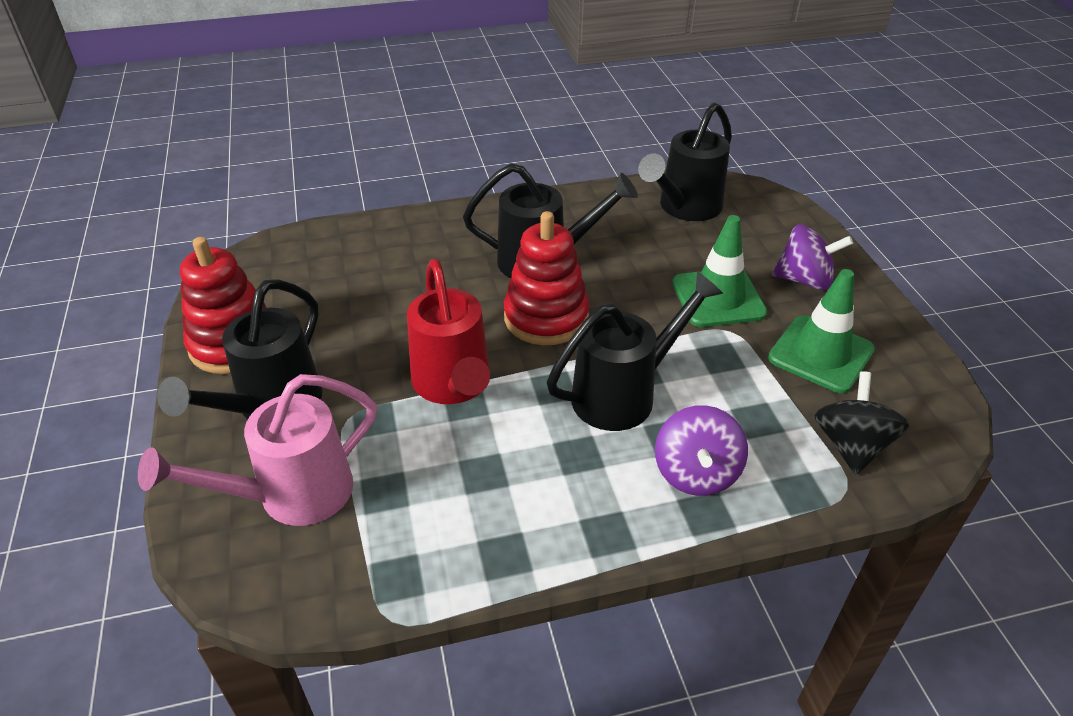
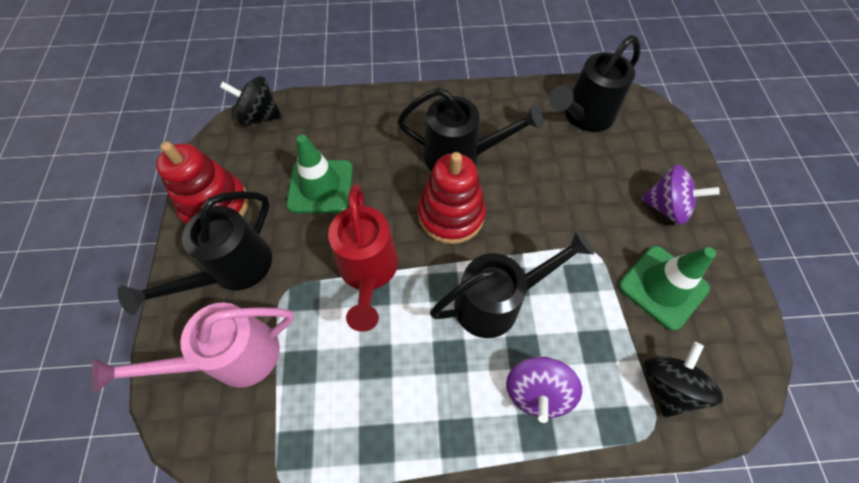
camera: 10 degrees right, 20 degrees up
green traffic cone [672,215,768,327] -> green traffic cone moved to [286,135,353,213]
none -> black spinning top [220,76,282,125]

